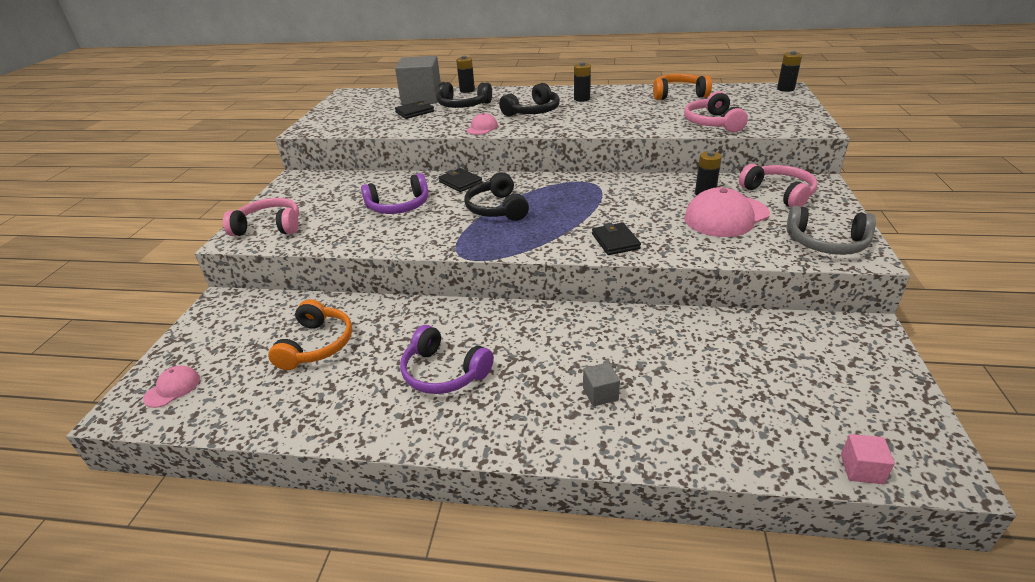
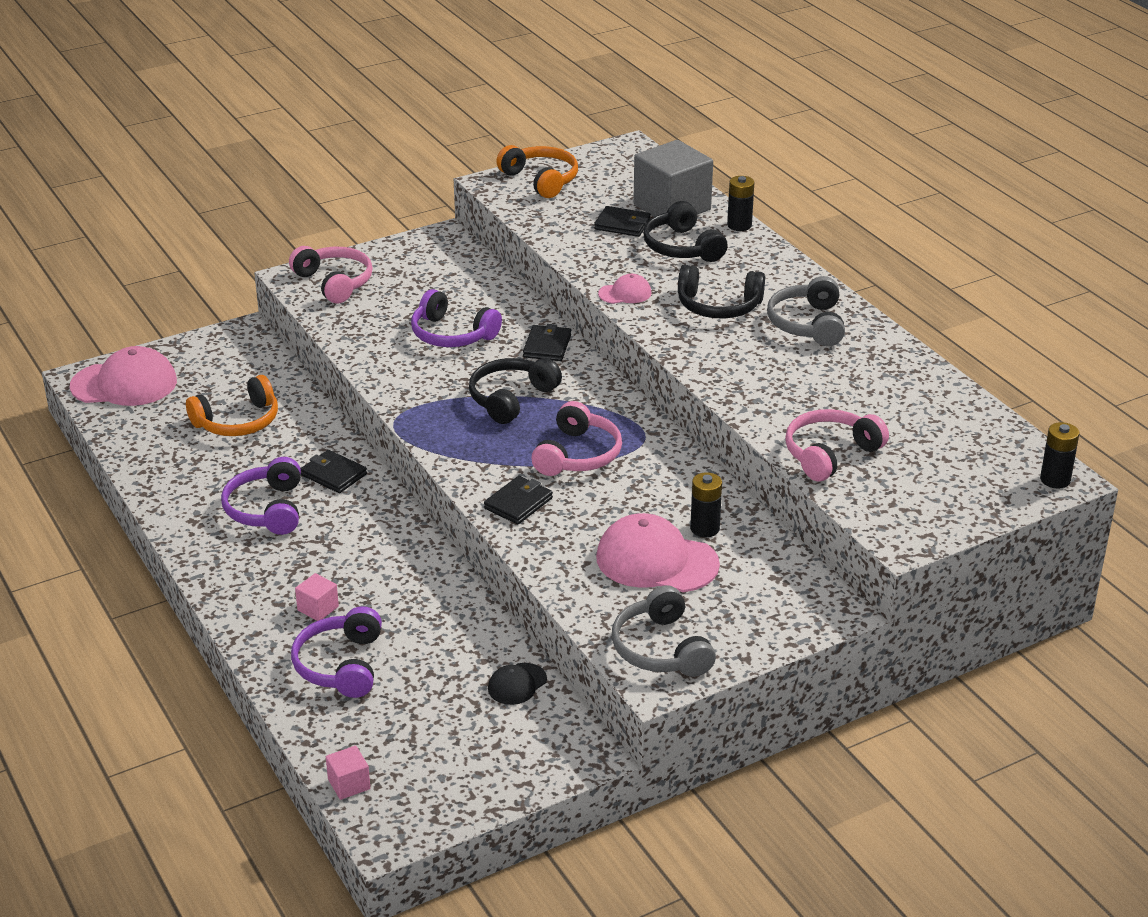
camera: 50 degrees right, 0 degrees up
pink cap [143,365,200,408] -> pink cap [70,346,177,406], size x2.00
black battery [574,62,591,102] -> grey headphones [767,276,845,346]
grey cube [583,362,620,407] -> pink cube [295,573,339,621]
orange headphones [653,74,712,100] -> orange headphones moved to [496,145,578,198]
pink headphones [739,164,817,207] -> pink headphones moved to [531,401,622,476]
none -> purple headphones [291,606,382,698]
none -> black wallet [301,450,367,493]
none -> black cap [488,663,547,705]

